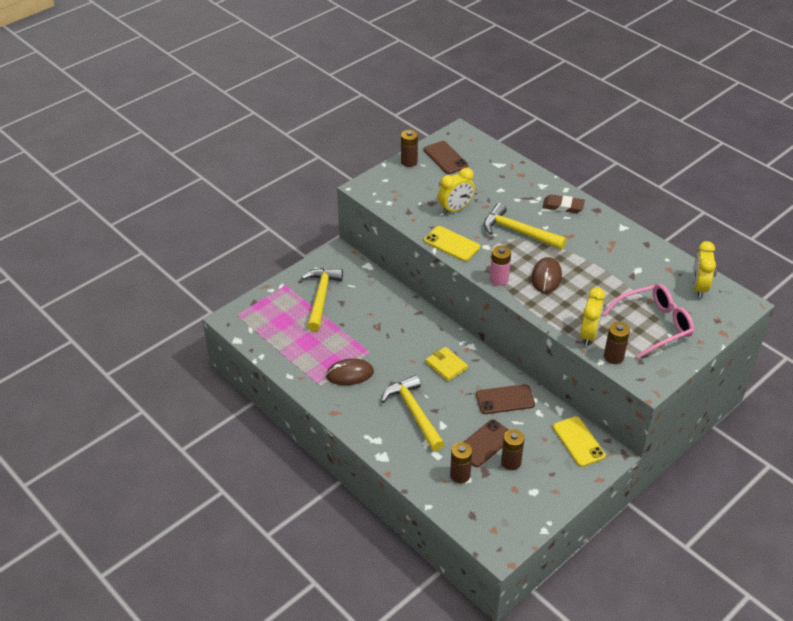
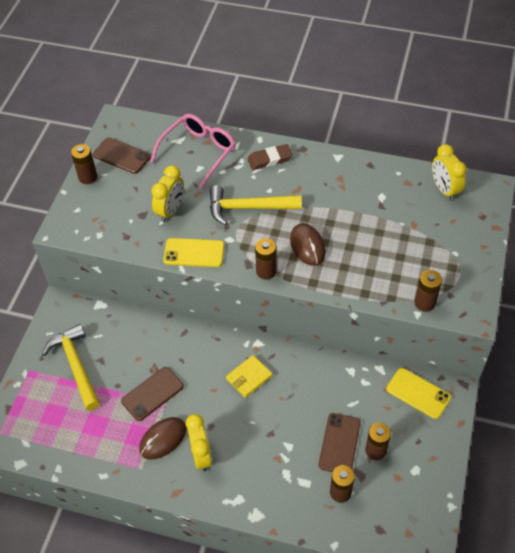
camera: 30 degrees left, 10 degrees up
yellow hammer [381,375,444,451] -> none
yellow wallet [426,347,468,381] -> yellow wallet turned 60 degrees counterclockwise [226,355,272,398]
brown phone [476,384,535,414] -> brown phone moved to [121,367,184,421]
pink battery [490,246,511,286] -> brown battery [255,238,277,280]
yellow clock [580,287,605,346] -> yellow clock moved to [186,414,212,471]
pink glasses [602,284,694,359] -> pink glasses moved to [150,114,236,189]

